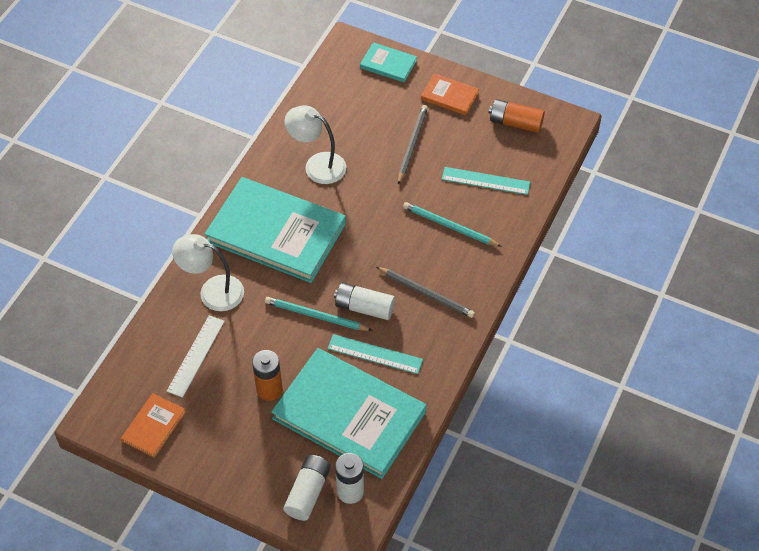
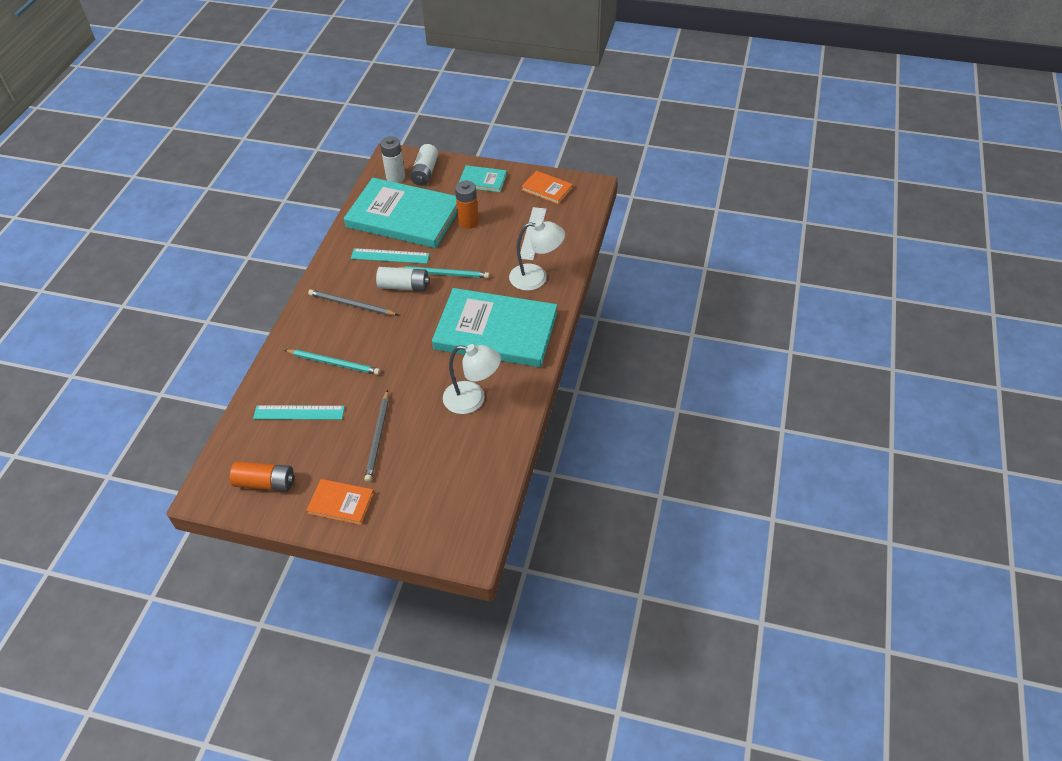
camera: 170 degrees right, 5 degrees down
orange book [121,393,186,458] -> orange book turned 75 degrees counterclockwise [521,171,573,204]
turquoise book [360,42,417,82] -> turquoise book moved to [459,165,507,192]

